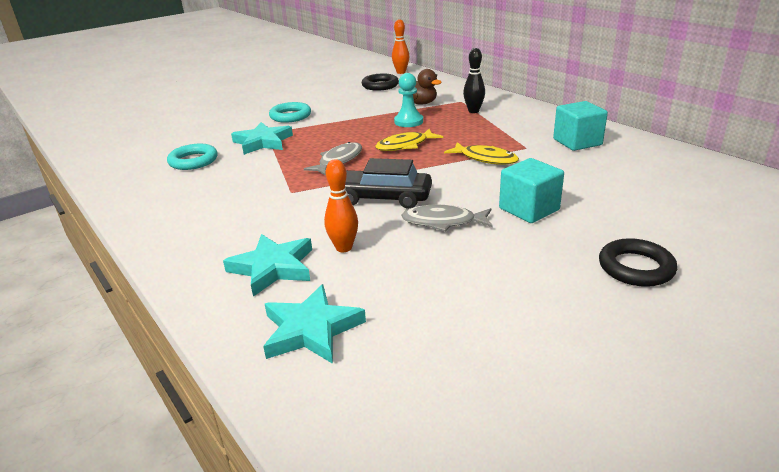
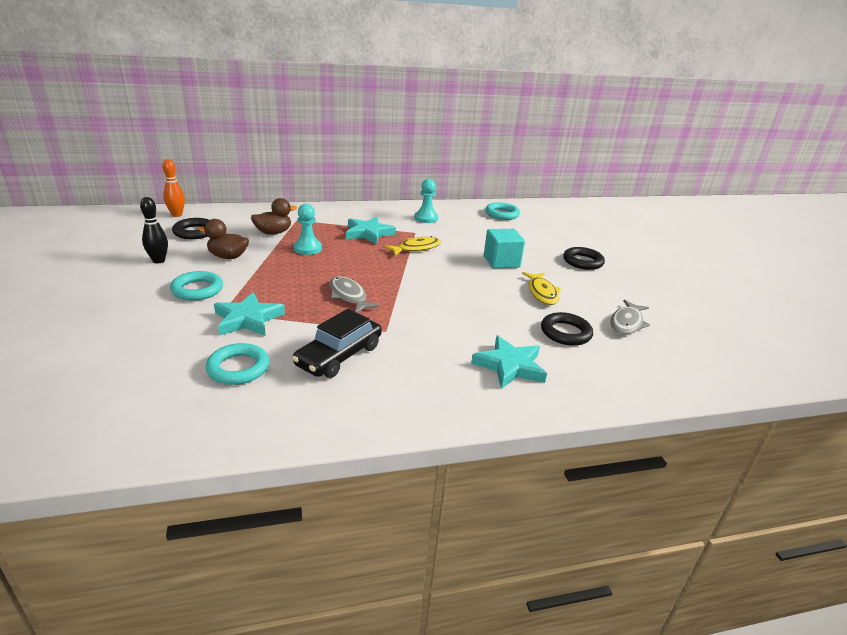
camera: 70 degrees left, 0 degrees up
turquoise star [263,284,366,364] -> turquoise star moved to [346,217,396,245]
orange bowling pin [324,159,358,252] -> none
black car [345,158,432,209] -> black car moved to [292,309,382,378]
yellow fish [375,129,443,151] -> yellow fish moved to [522,272,561,305]
grey fish [401,205,493,232] -> grey fish moved to [610,300,650,335]
black bowling pin [463,48,485,113] -> black bowling pin moved to [140,197,168,263]
turquoise cube [553,101,608,151] -> turquoise pawn [414,179,438,223]
none -> brown duck [198,219,249,259]
none -> turquoise ring [485,202,520,220]
none -> black ring [541,312,593,346]

